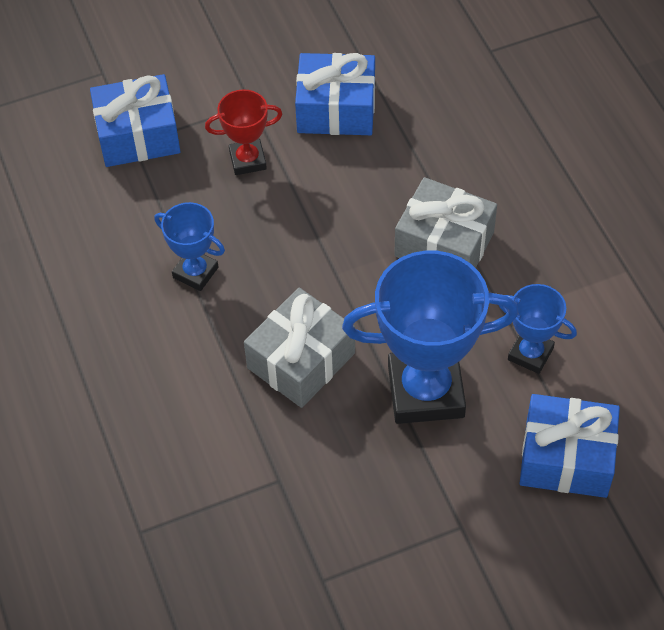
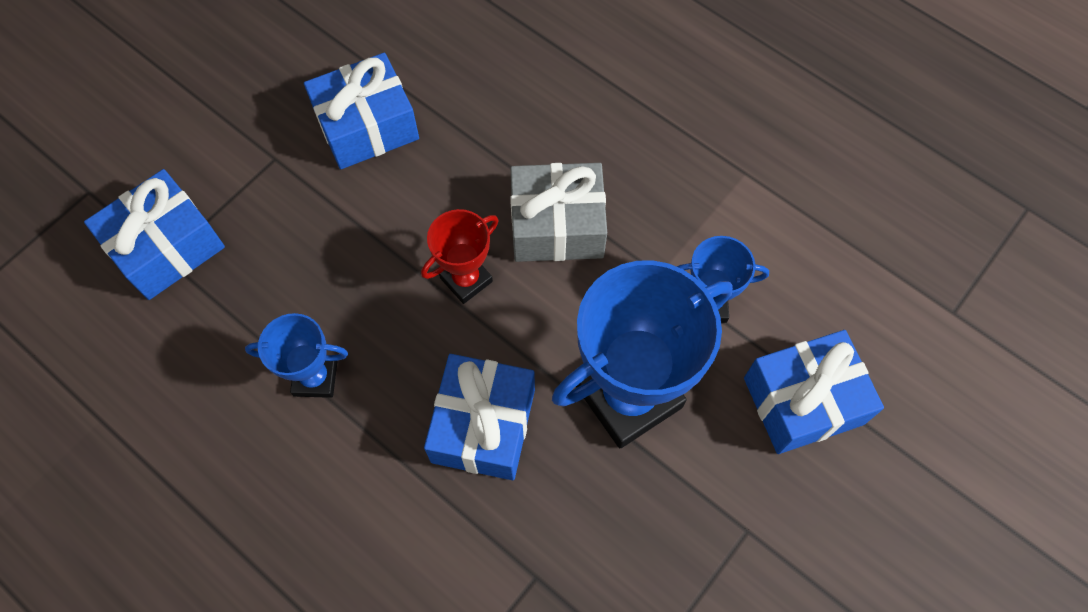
camera: 30 degrees left, 10 degrees up
red trophy [205,89,282,175] -> red trophy moved to [421,209,499,304]
grey gift [244,288,355,408] -> blue gift [424,354,535,480]

